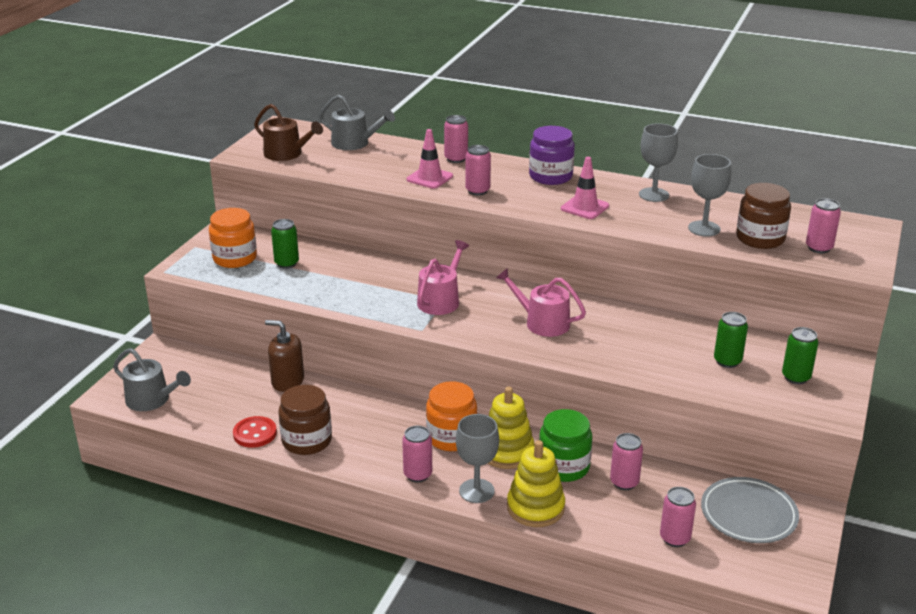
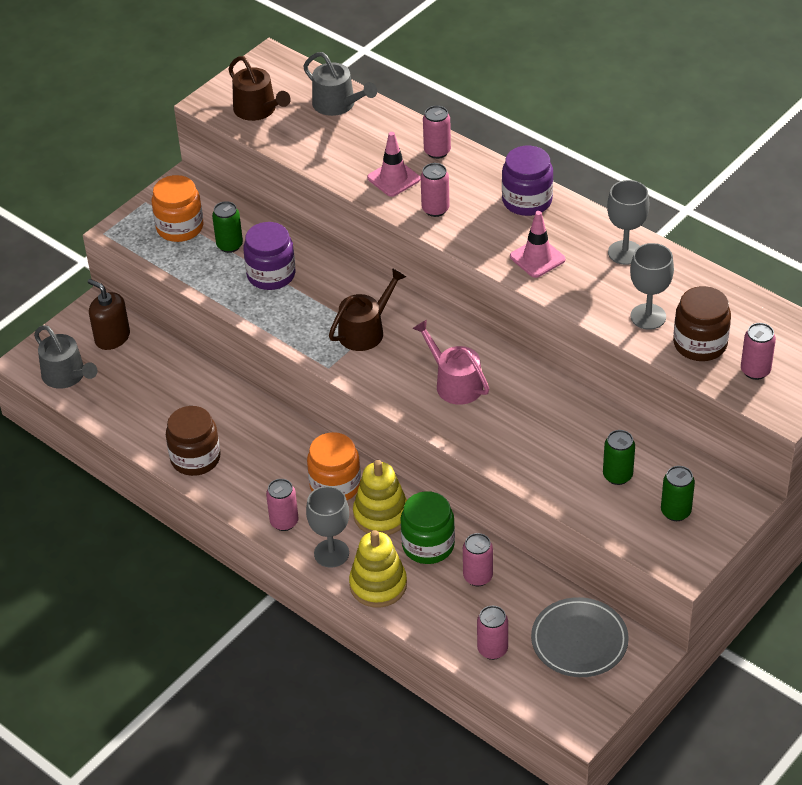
camera: 20 degrees right, 15 degrees up
red button [233,416,277,448] -> none
brown soap dispenser [265,320,304,392] -> brown soap dispenser moved to [88,279,130,350]
pink watering can [417,240,469,315] -> brown watering can [329,268,406,351]
none -> purple jar [243,222,296,290]

